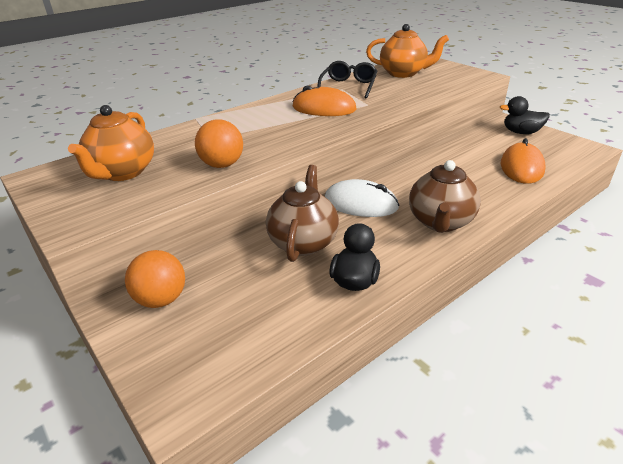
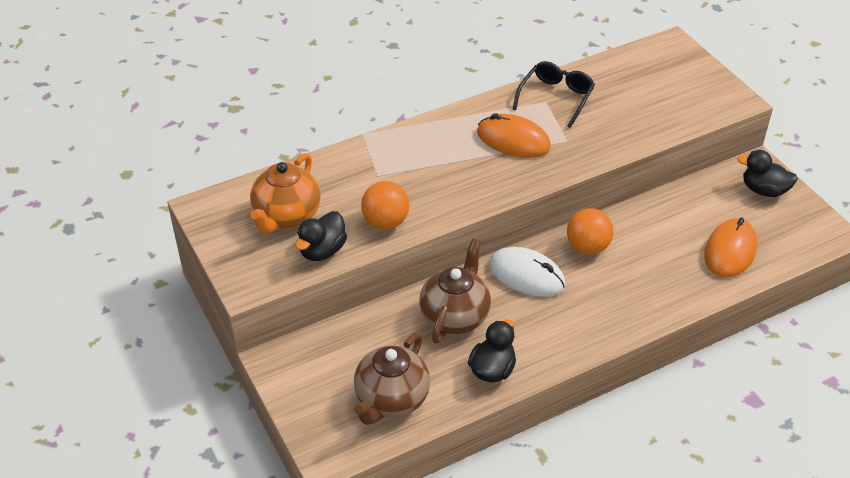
camera: 10 degrees right, 10 degrees up
orange ball [125,250,185,308] -> orange ball moved to [567,208,614,255]
orange teapot [366,24,449,78] -> none
brown teapot [409,160,481,233] -> brown teapot moved to [354,332,430,425]
none -> black duck [296,211,347,261]

